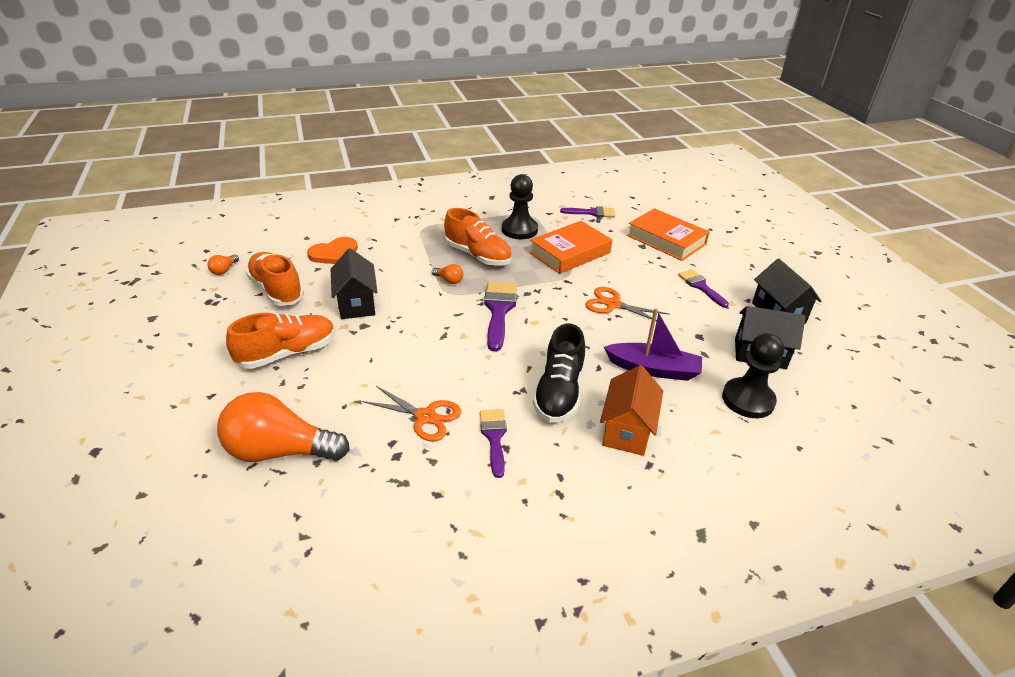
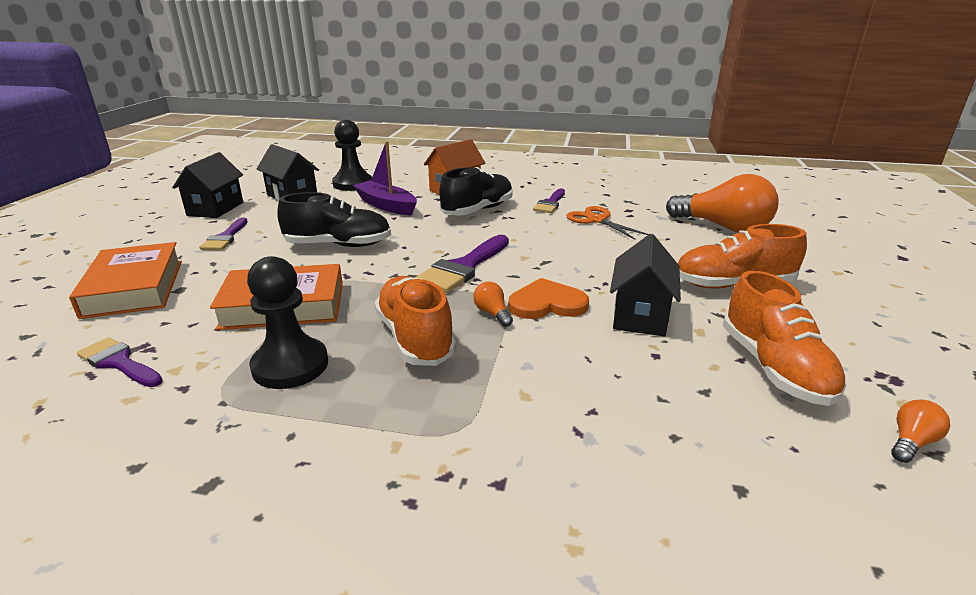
camera: 150 degrees left, 10 degrees down
orange heart [307,237,358,264] -> orange heart moved to [508,278,589,319]
orange scissors [586,287,669,321] -> black shoe [277,192,391,247]

